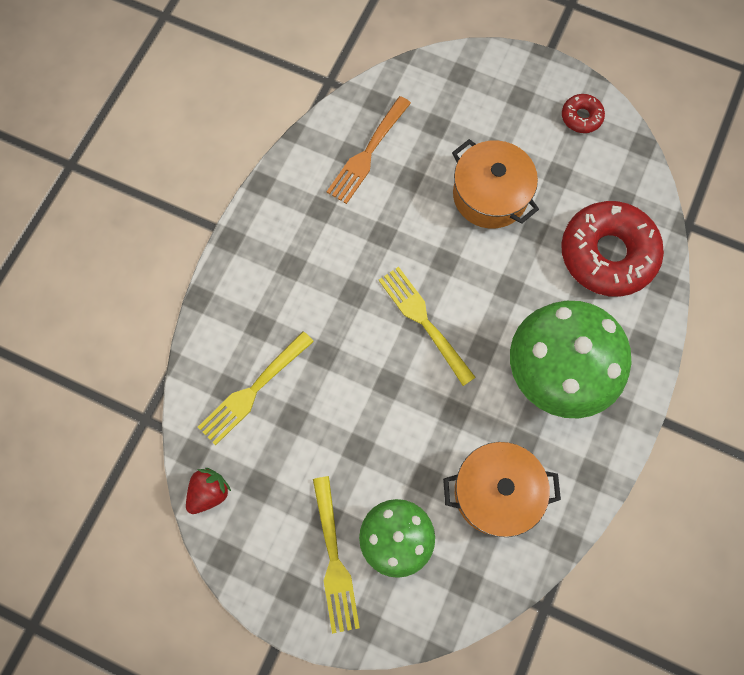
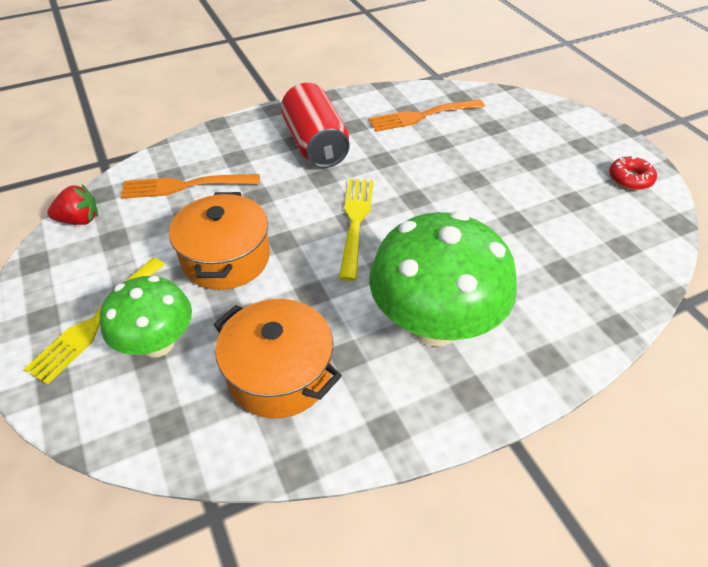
camera: 40 degrees right, 25 degrees down
yellow fork [198,331,314,445] -> orange fork [120,174,260,199]
orange pot [452,139,539,229] -> orange pot moved to [169,192,270,290]
red donut [561,201,664,297] -> none
none -> red can [281,83,349,168]

